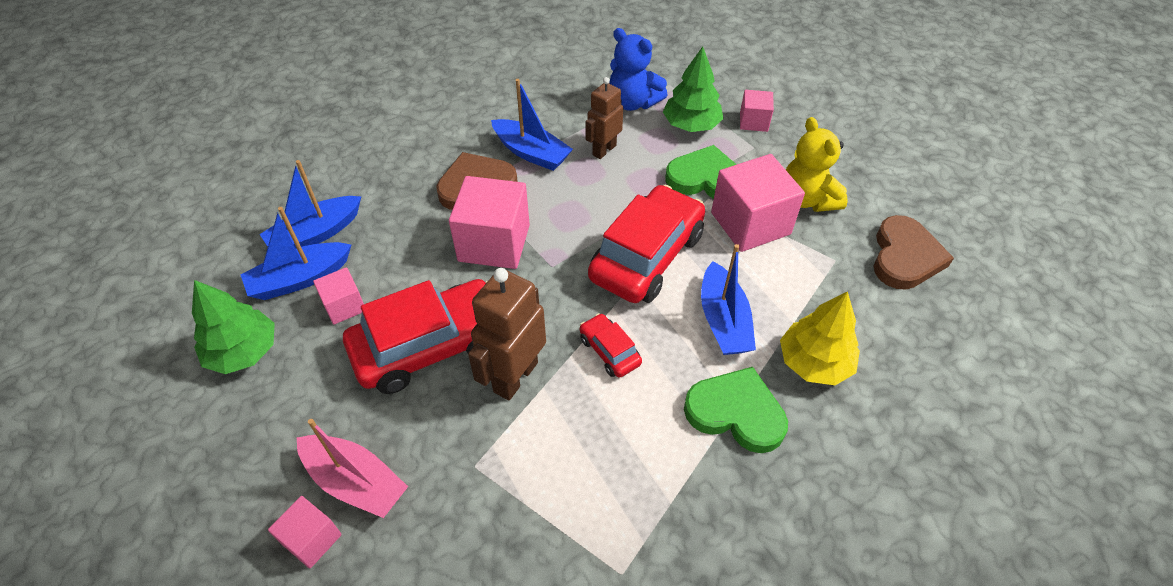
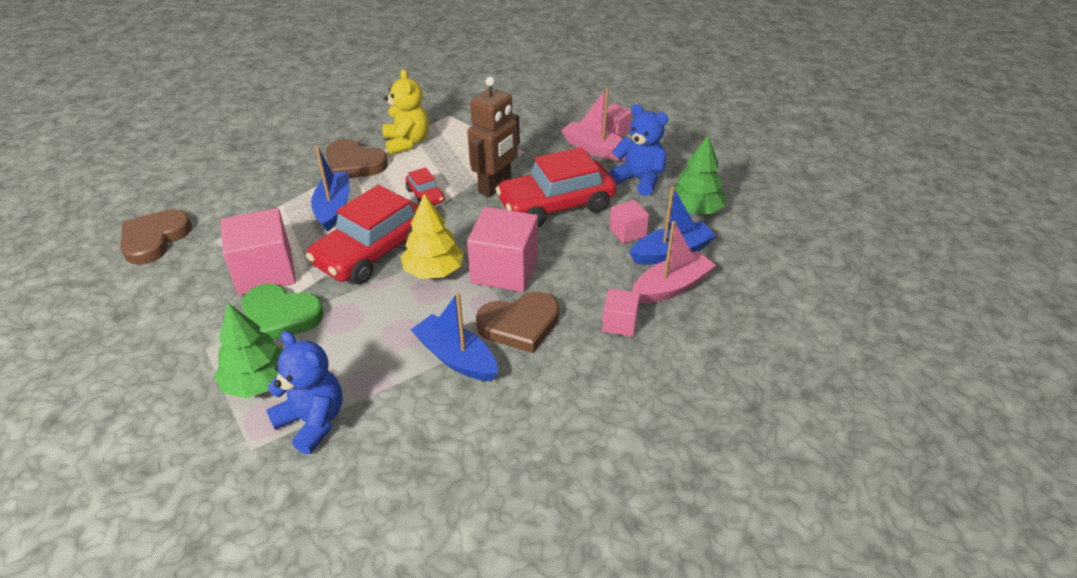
camera: 175 degrees left, 10 degrees down
blue boat [260,160,361,248] -> pink boat [632,221,716,304]
brown robot [586,77,623,159] -> none
green heart [684,367,788,453] -> brown heart [326,139,388,178]
pink cube [740,90,774,132] -> pink cube moved to [602,288,640,337]
yellow tree [780,291,860,385] -> yellow tree moved to [400,194,464,279]
yellow teddy bear [786,117,848,212] -> yellow teddy bear moved to [382,69,429,155]
none -> blue teddy bear [609,104,668,196]

